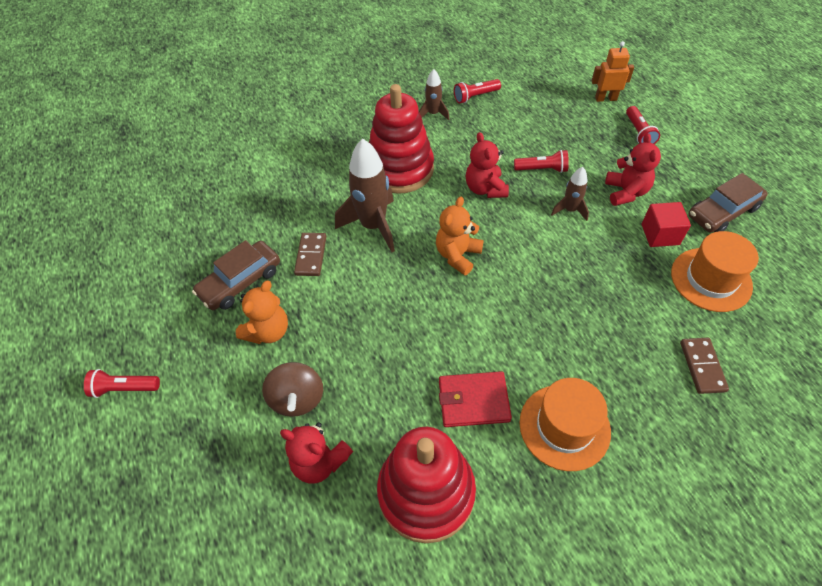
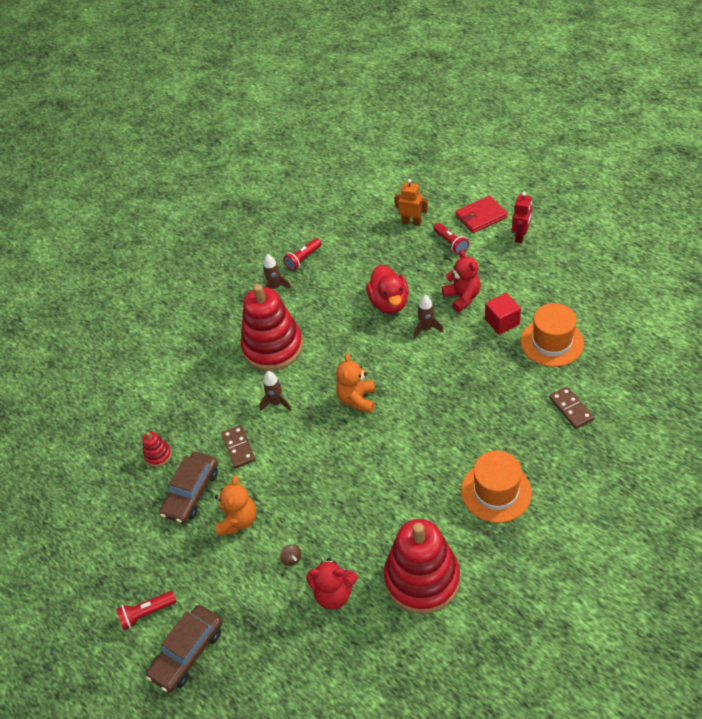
camera: 20 degrees left, 5 degrees down
brown spinning top [262,362,323,417] -> brown spinning top [280,544,301,566], size x0.46
brown rocket [335,138,395,252] -> brown rocket [260,371,292,411], size x0.53
red wallet [439,371,512,427] -> red wallet moved to [455,196,508,233]
red teddy bear [466,132,509,198] -> none
red flashlight [514,150,569,173] -> red duck [366,265,409,314]
orange robot [592,41,634,102] -> orange robot turned 45 degrees clockwise [394,179,428,226]
brown car [688,173,768,233] -> brown car moved to [146,605,222,692]
none -> red stacking toy [142,432,172,467]
none -> red robot [512,192,532,243]

